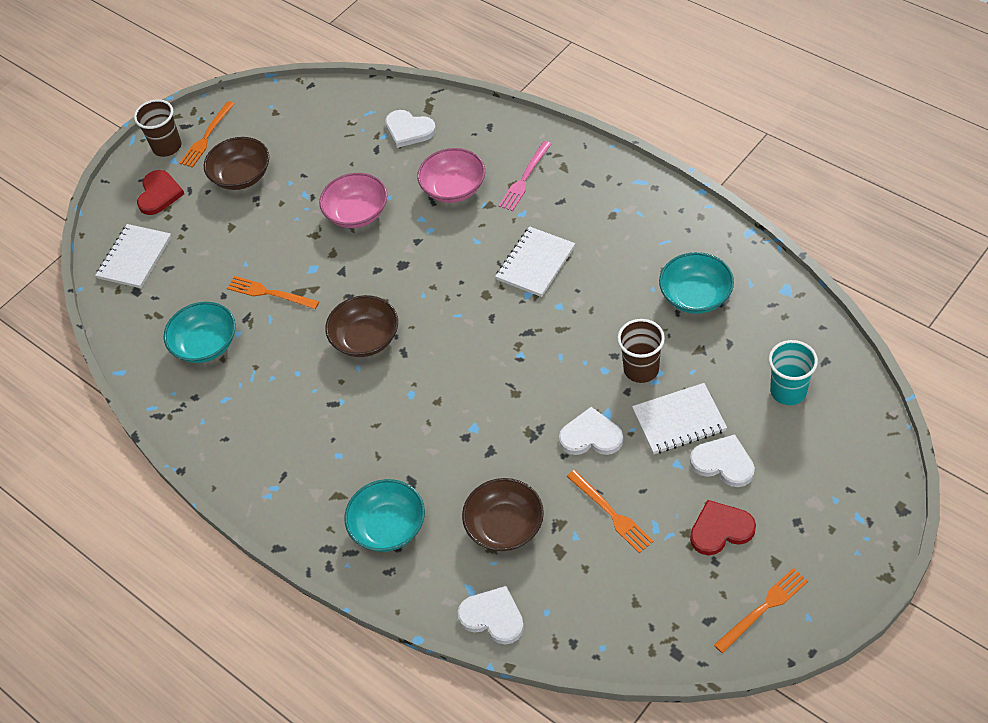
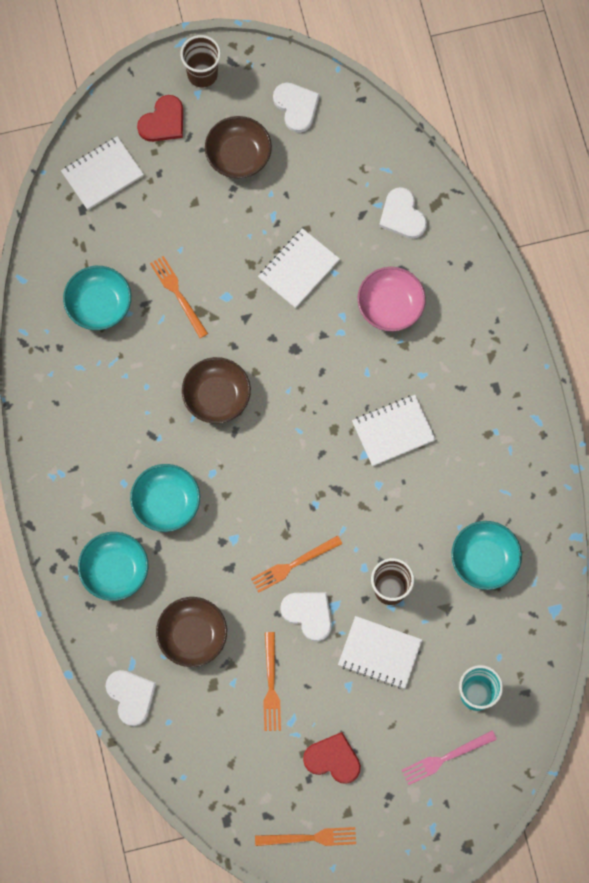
camera: 30 degrees right, 20 degrees up
orange fork [180,101,234,168] -> orange fork moved to [251,535,342,593]
pink bowl [319,173,388,228] -> white notebook [258,228,340,308]
pink fork [498,141,551,211] -> pink fork moved to [402,731,497,785]
white heart [690,435,755,487] -> white heart moved to [273,83,320,133]
none -> turquoise bowl [130,464,200,532]

